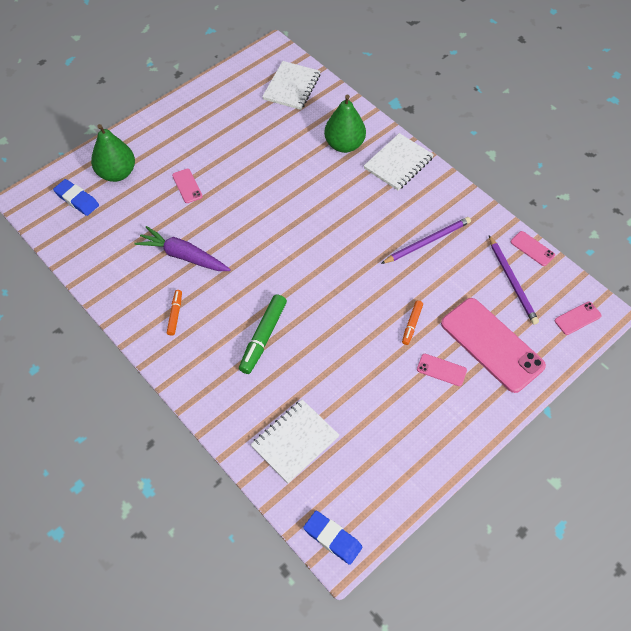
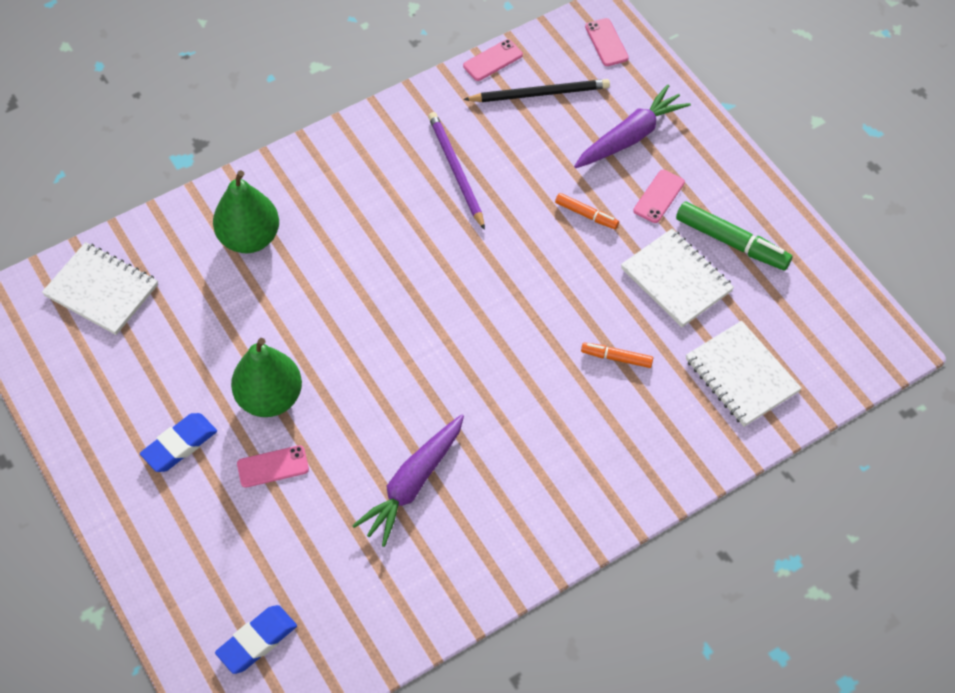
camera: 80 degrees left, 0 degrees up
green pear [91,124,135,182] -> green pear moved to [231,338,302,417]
orange marker [167,290,182,336] -> orange marker moved to [581,342,653,368]
green marker [239,294,287,374] -> green marker moved to [676,202,792,270]
blue eraser [303,511,362,565] -> blue eraser moved to [140,413,217,472]
white notebook [364,133,434,190] -> white notebook moved to [621,229,734,327]
pink phone [441,298,546,393] -> purple carrot [574,85,691,168]
purple pencil [489,235,539,325] -> black pencil [463,79,610,102]

